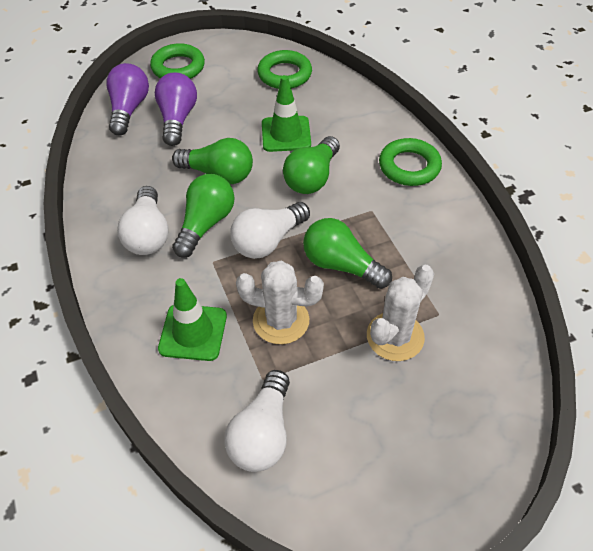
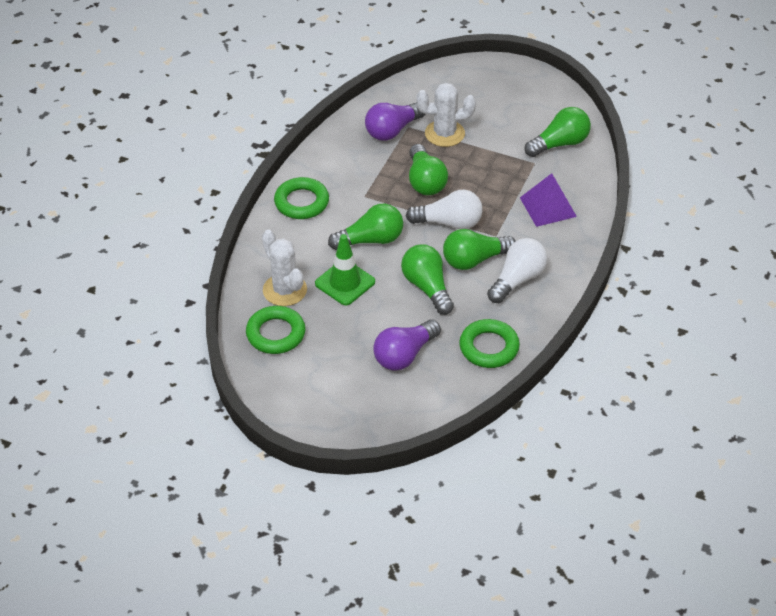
camera: 135 degrees left, 5 degrees down
purple light bulb [106,63,149,136] -> purple light bulb moved to [365,102,425,141]
green ring [150,43,205,79] -> green ring moved to [459,319,520,368]
green traffic cone [158,278,227,361] -> purple pyramid [520,173,577,227]
white light bulb [224,370,290,472] -> green light bulb [525,107,591,157]
white cactus [236,261,324,344] -> white cactus moved to [262,230,307,306]

